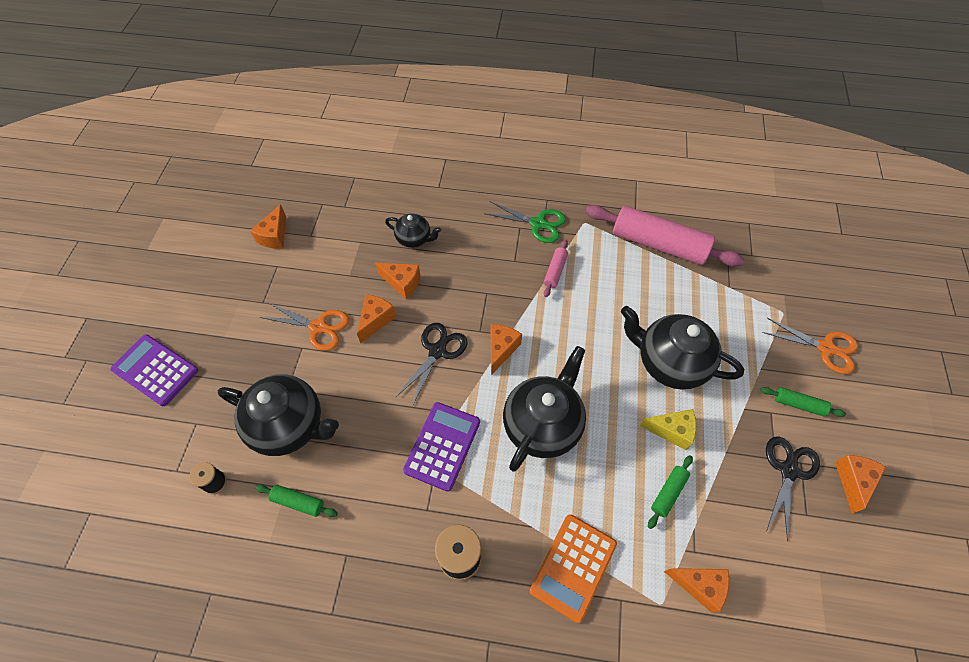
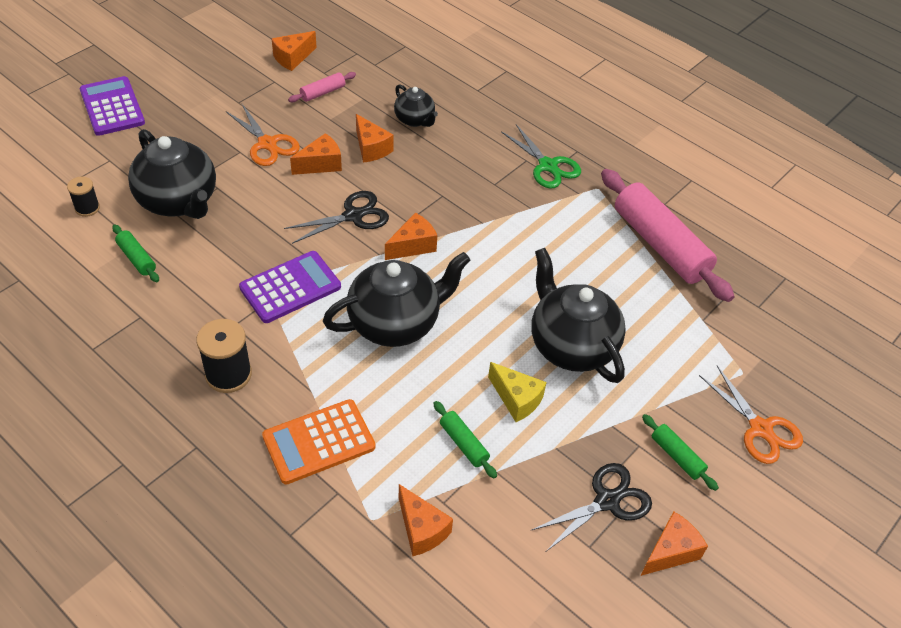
camera: 30 degrees right, 10 degrees down
pink rolling pin [544,240,568,297] -> pink rolling pin moved to [288,72,356,102]
green rolling pin [648,455,693,529] -> green rolling pin turned 75 degrees clockwise [433,401,497,479]

